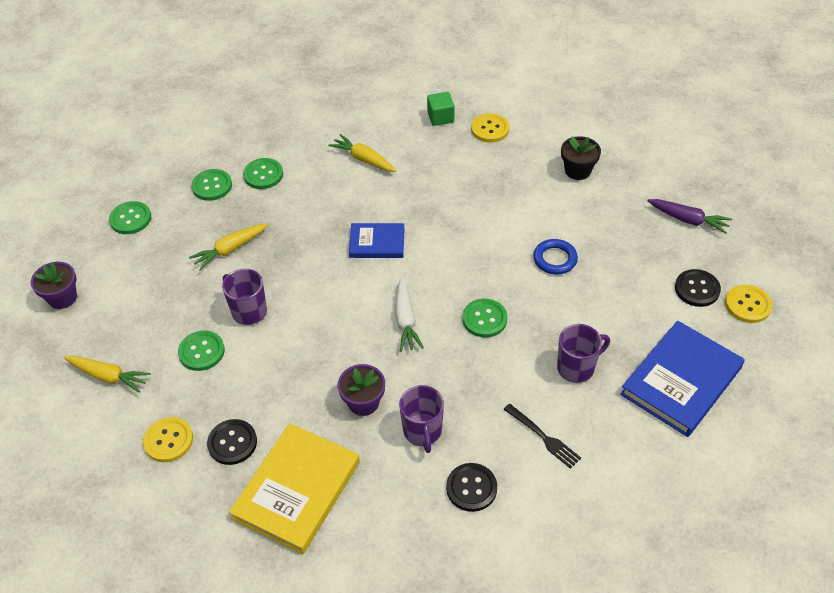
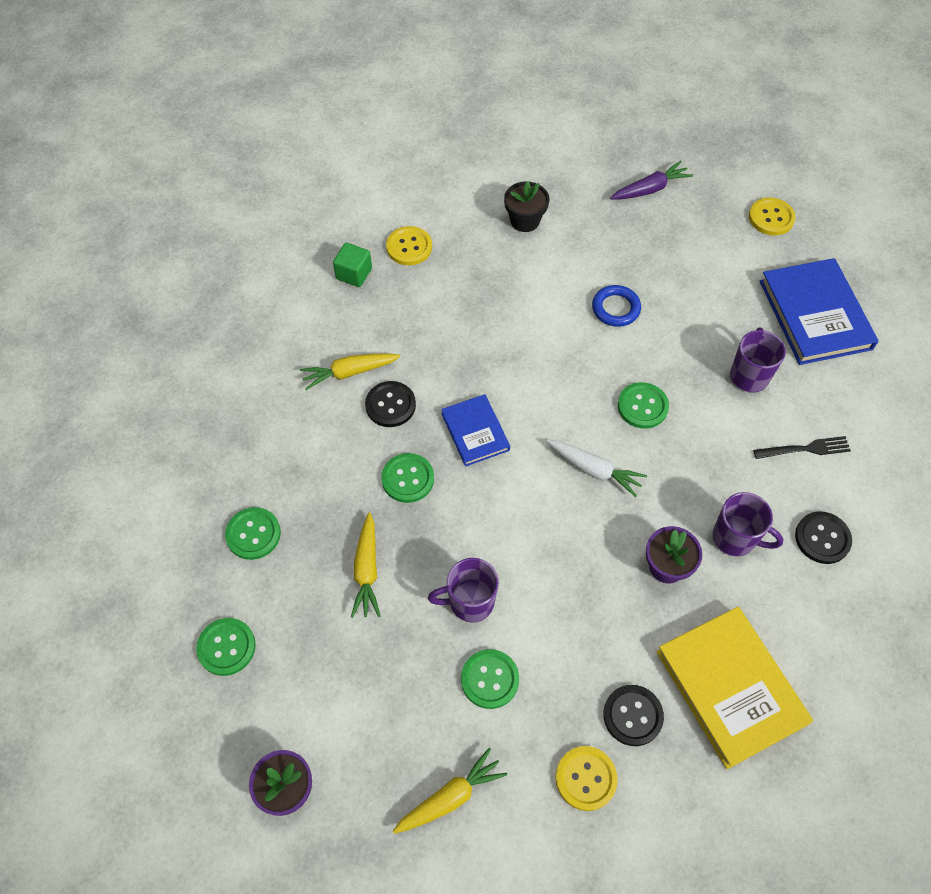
camera: 55 degrees left, 10 degrees up
green button [243,158,283,189] -> green button moved to [381,453,434,503]
blue book [349,223,405,258] -> blue book turned 60 degrees counterclockwise [441,394,510,467]
black button [675,269,721,307] -> black button moved to [365,381,416,427]

